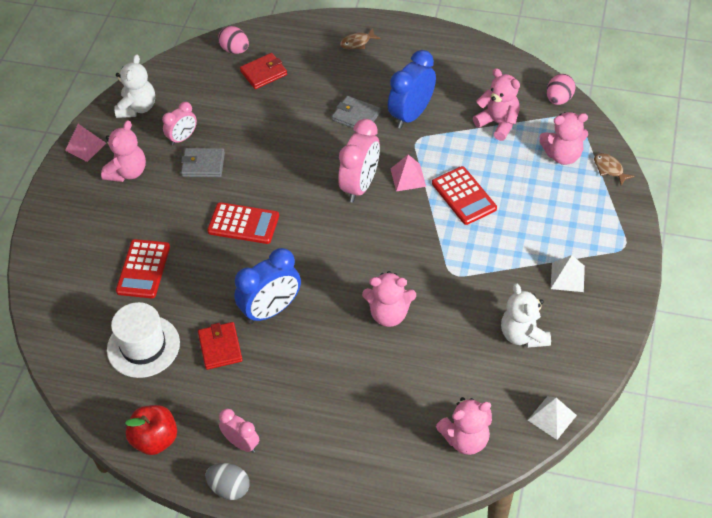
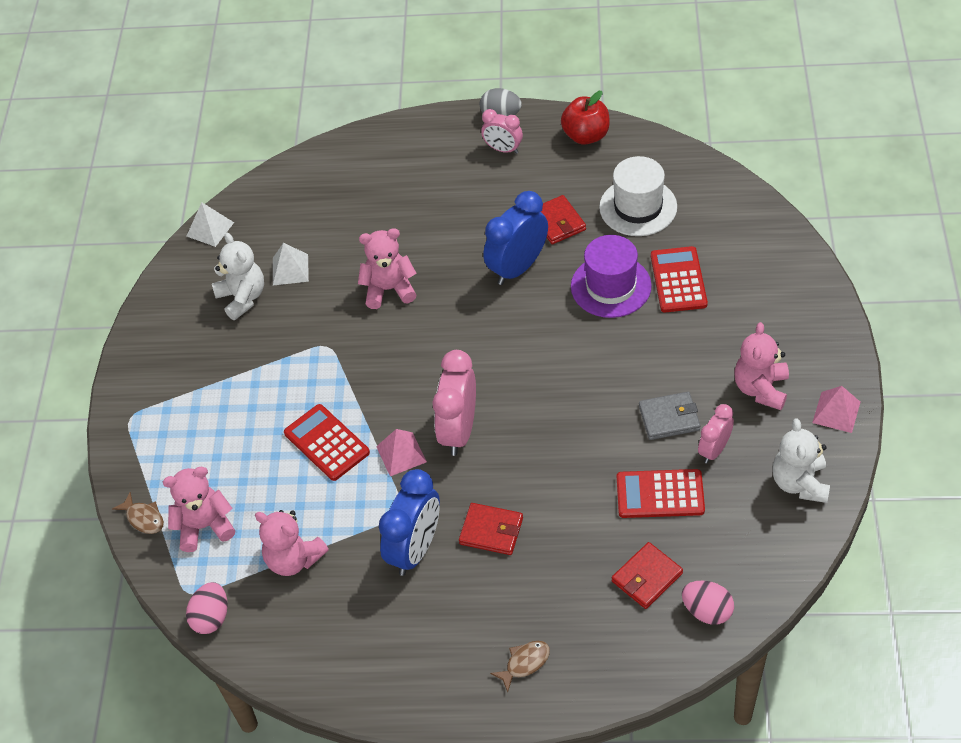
camera: 170 degrees right, 0 degrees up
red calculator [207,202,279,244] -> red calculator moved to [617,469,705,518]
grey wallet [332,96,381,128] -> red wallet [459,503,523,555]
pink teddy bear [436,397,492,455] -> none
white pyramid [551,255,585,292] -> white pyramid moved to [273,243,309,285]
none -> purple hat [571,235,652,318]

